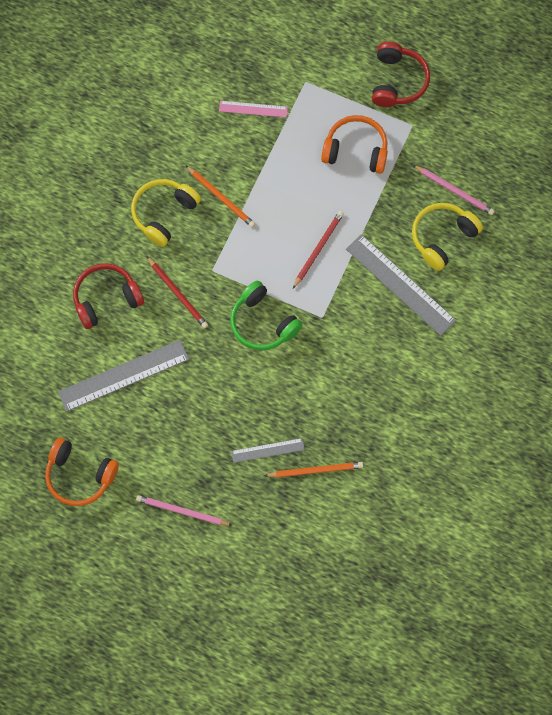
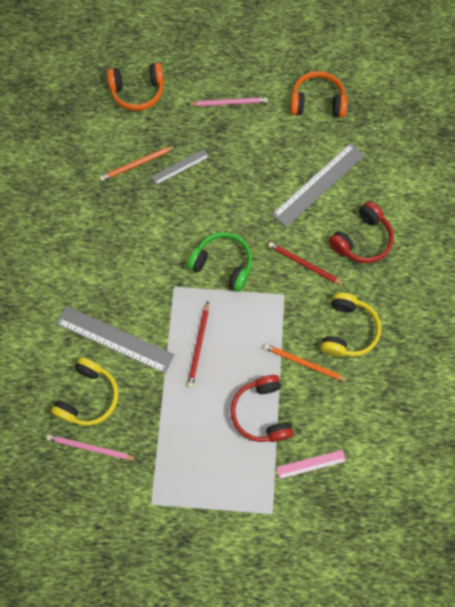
camera: 160 degrees right, 0 degrees up
orange headphones [321,115,388,174] -> orange headphones moved to [107,63,164,111]
red headphones [372,42,430,107] -> red headphones moved to [231,375,294,442]

